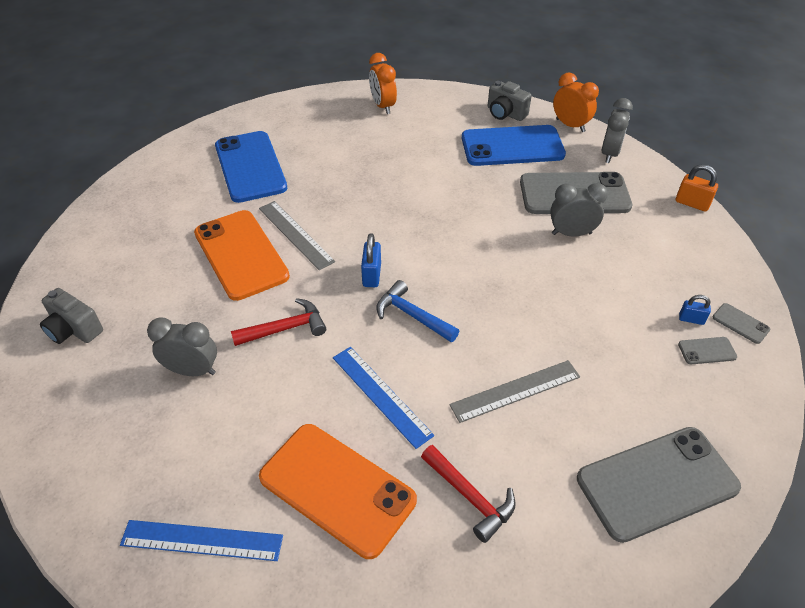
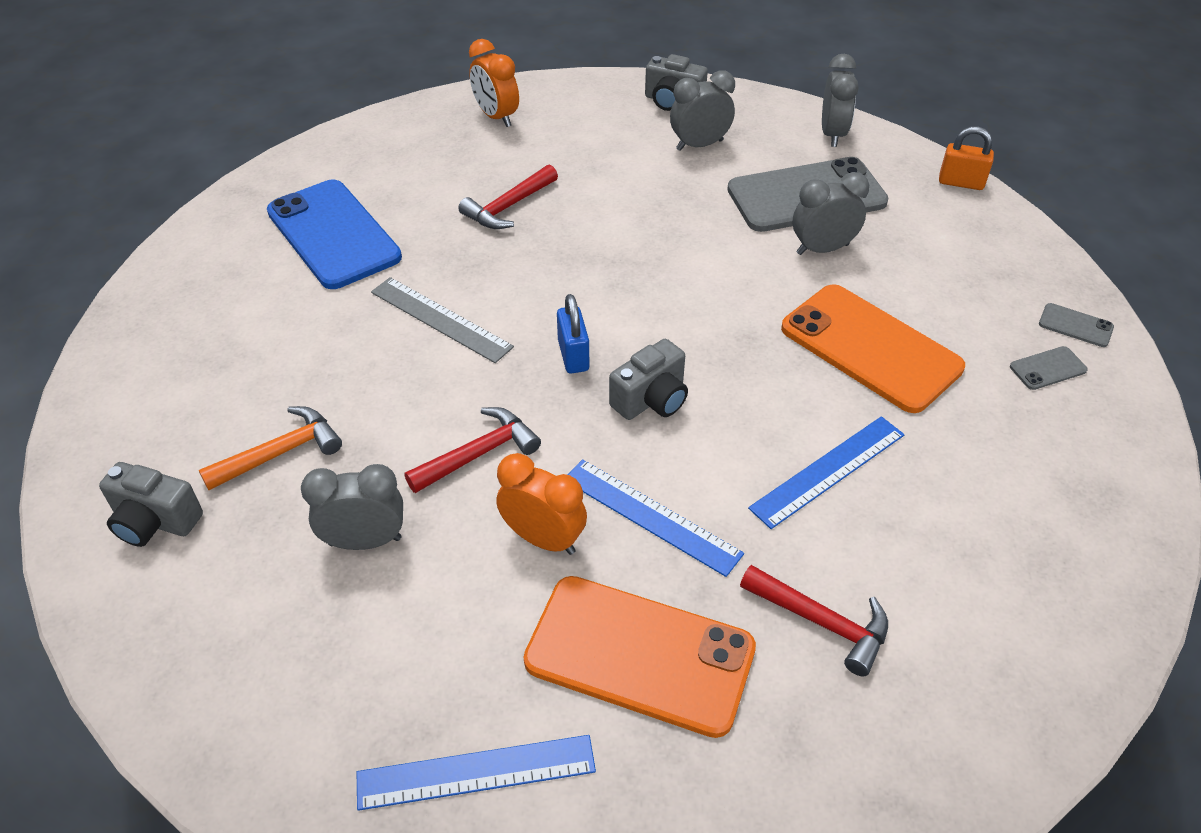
camera: 15 degrees left, 0 degrees up
orange phone [194,210,290,301] -> orange phone moved to [781,284,965,413]
blue hammer [376,280,459,342] -> grey camera [609,339,688,420]
grey ruler [449,360,580,423] -> blue ruler [748,416,905,529]
blue phone [462,125,566,166] -> grey clock [670,71,735,151]
orange clock [553,72,599,132] -> orange clock moved to [496,453,587,555]
grey phone [577,427,741,543] -> none
blue padlock [679,295,711,325] -> none
none -> orange hammer [199,406,342,490]
none -> red hammer [458,164,558,229]

